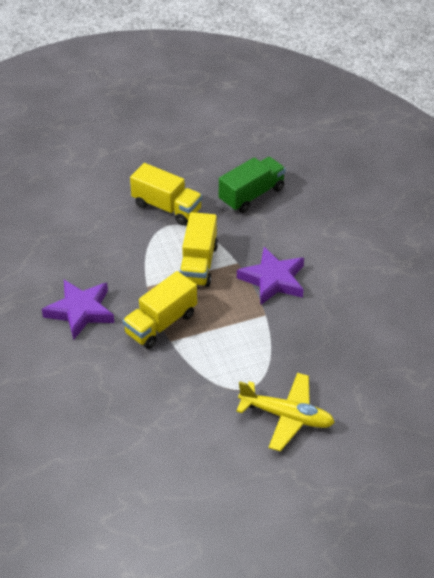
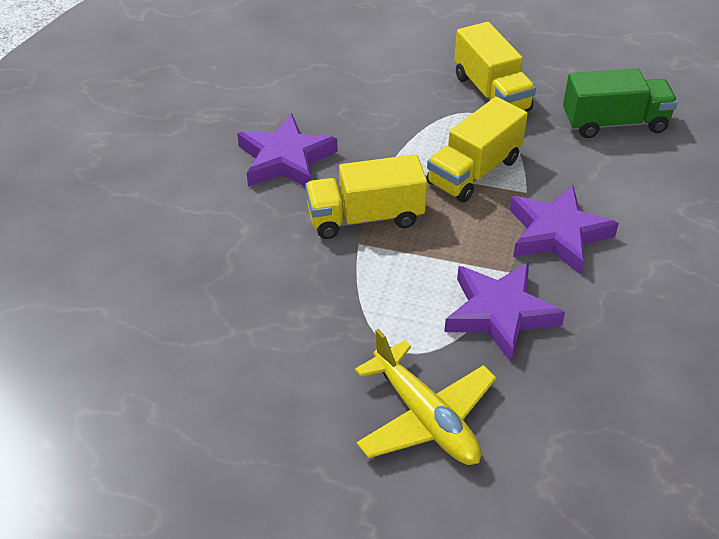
camera: 35 degrees right, 0 degrees up
none -> purple star [444,262,565,362]

